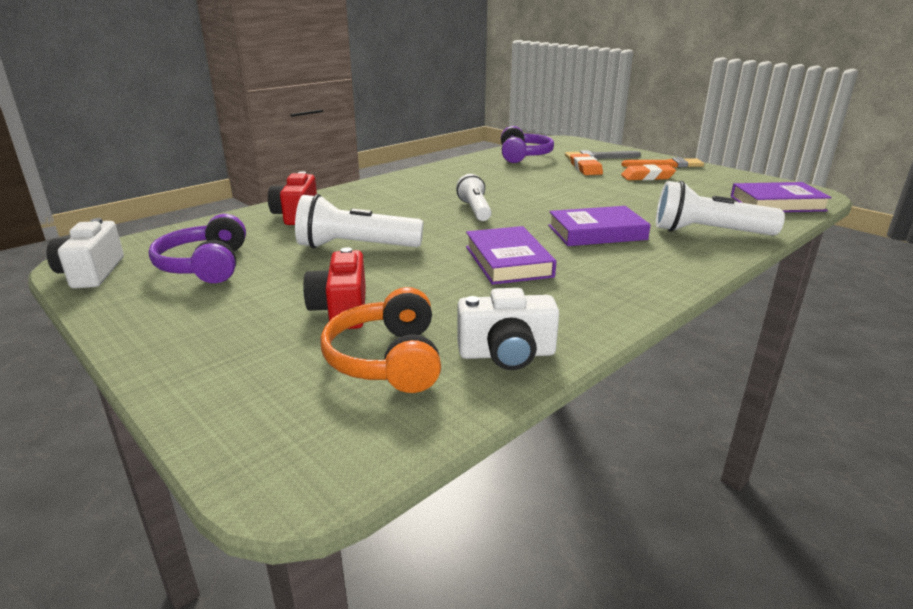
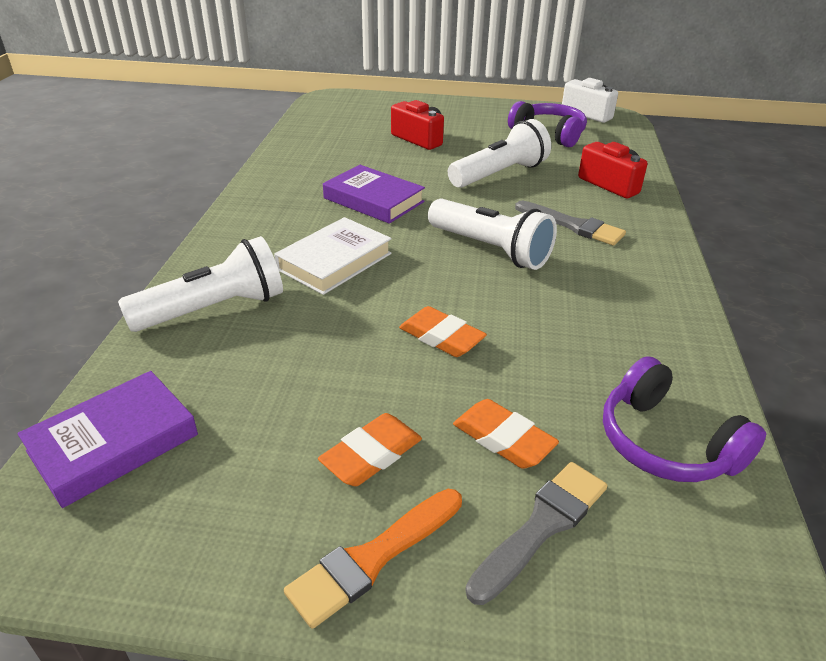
camera: 140 degrees right, 10 degrees up
orange headphones [320,287,441,393] -> none
white flashlight [456,174,492,221] -> white flashlight [428,199,557,270], size x1.53
white camera [458,288,559,370] -> none
purple book [548,206,651,246] -> white book [274,217,392,295]
none -> orange eraser [399,306,487,357]
none -> grey brush [515,201,626,246]

